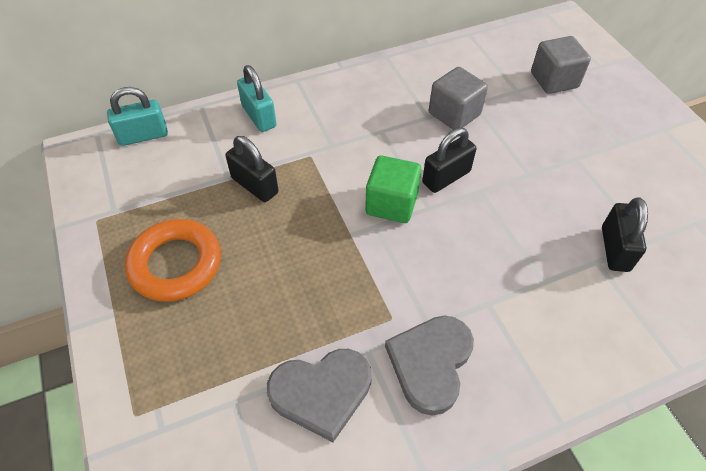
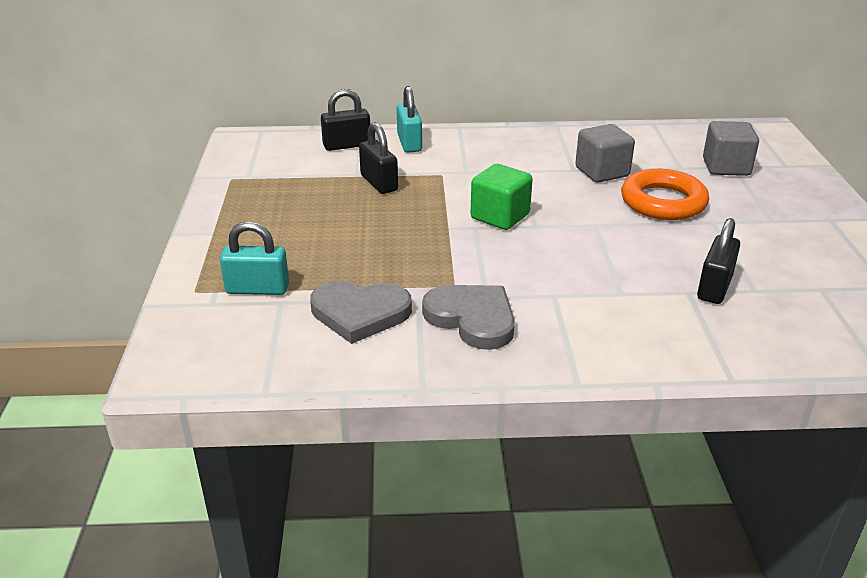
camera: 20 degrees right, 20 degrees down
turquoise padlock [107,87,168,146] -> turquoise padlock moved to [220,221,289,295]
orange ring [125,219,221,302] -> orange ring moved to [621,169,709,220]
grey heart [385,316,474,416] -> grey heart turned 90 degrees clockwise [422,285,515,350]
black padlock [422,128,476,193] -> black padlock moved to [321,89,370,151]

